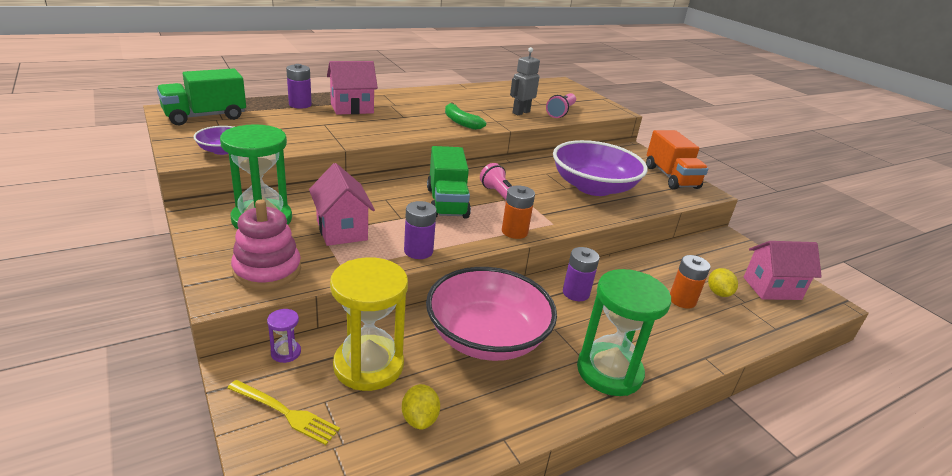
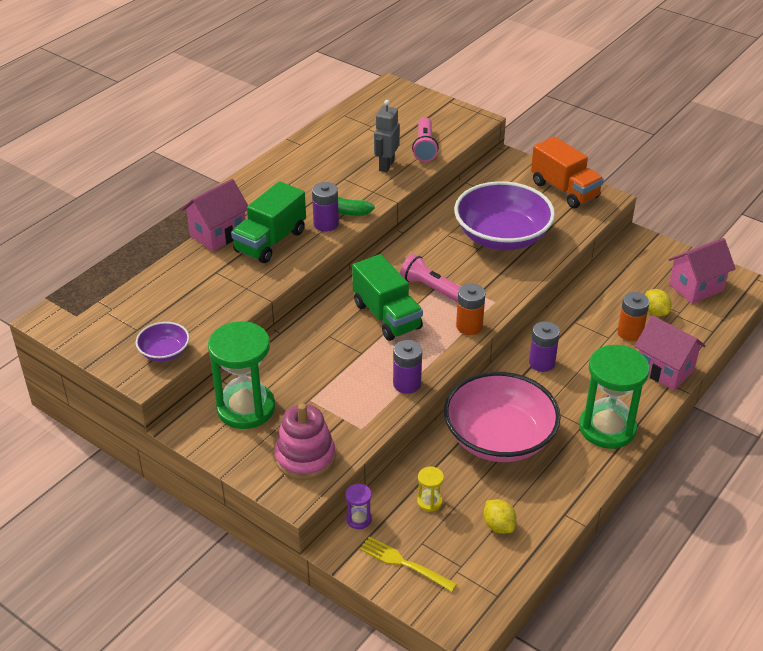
camera: 20 degrees left, 10 degrees up
green truck [157,68,246,125] -> green truck moved to [231,181,306,263]
yellow fork [227,380,340,445] -> yellow fork turned 150 degrees counterclockwise [359,536,457,592]
purple battery [286,64,312,109] -> purple battery moved to [312,182,339,232]
pink house [309,163,375,246] -> pink house moved to [634,315,706,390]
yellow hourglass [330,257,408,391] -> yellow hourglass [417,467,444,512], size x0.42

